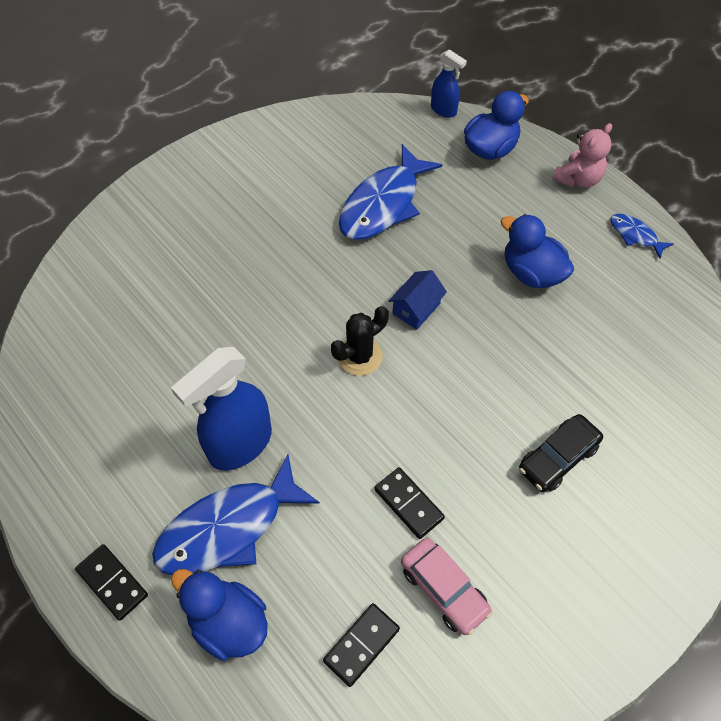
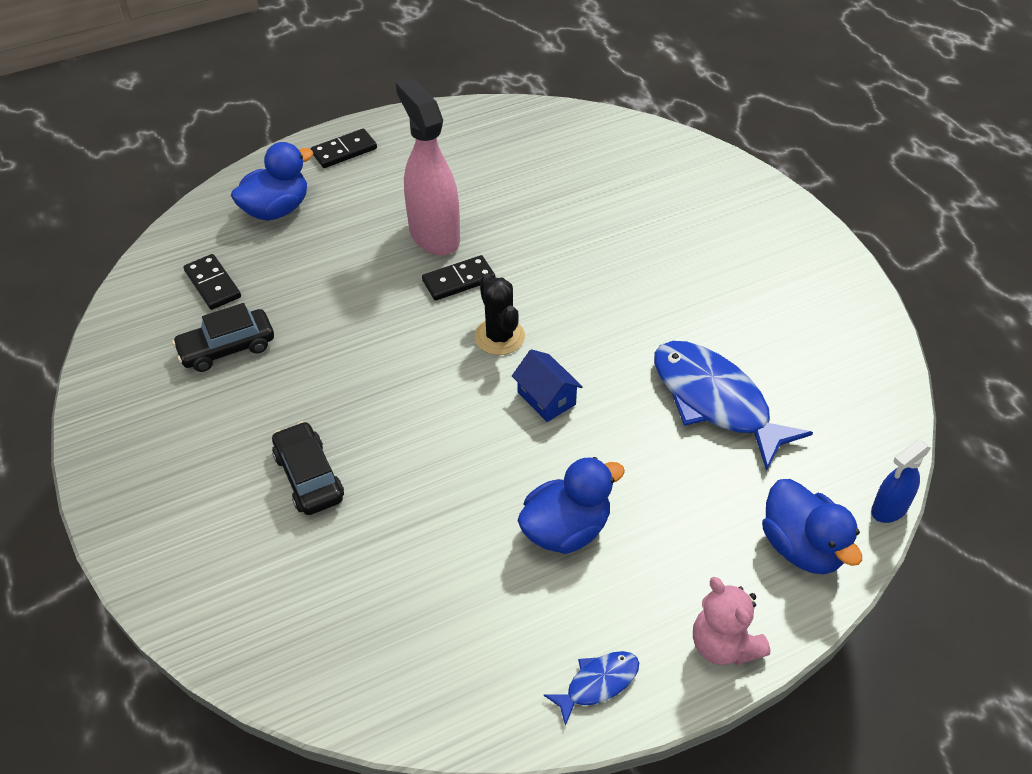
camera: 105 degrees right, 10 degrees down
blue fish [152,455,320,575] -> none
blue spray bottle [171,347,272,471] -> pink spray bottle [396,78,460,256]
black domino [374,467,445,539] -> black domino moved to [422,255,495,301]
pink car [401,538,492,635] -> black car [172,303,274,372]

